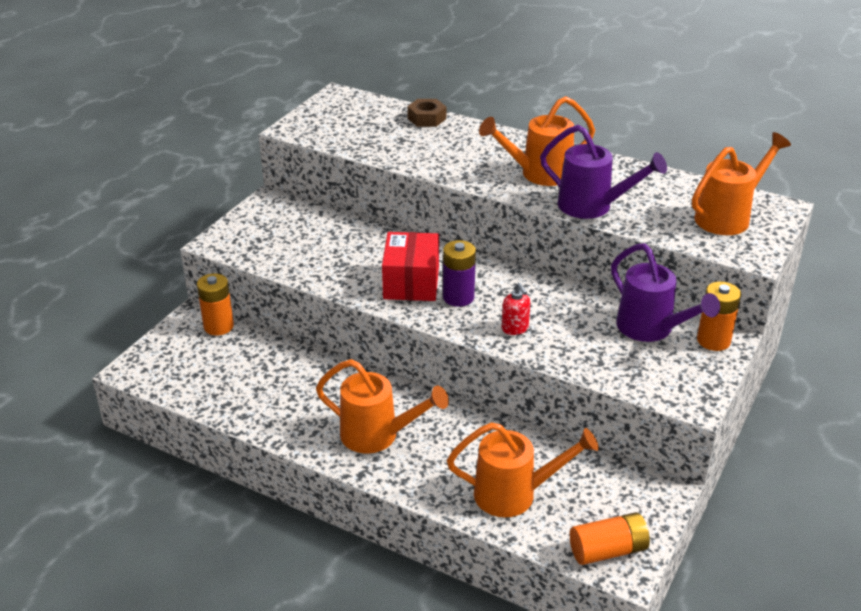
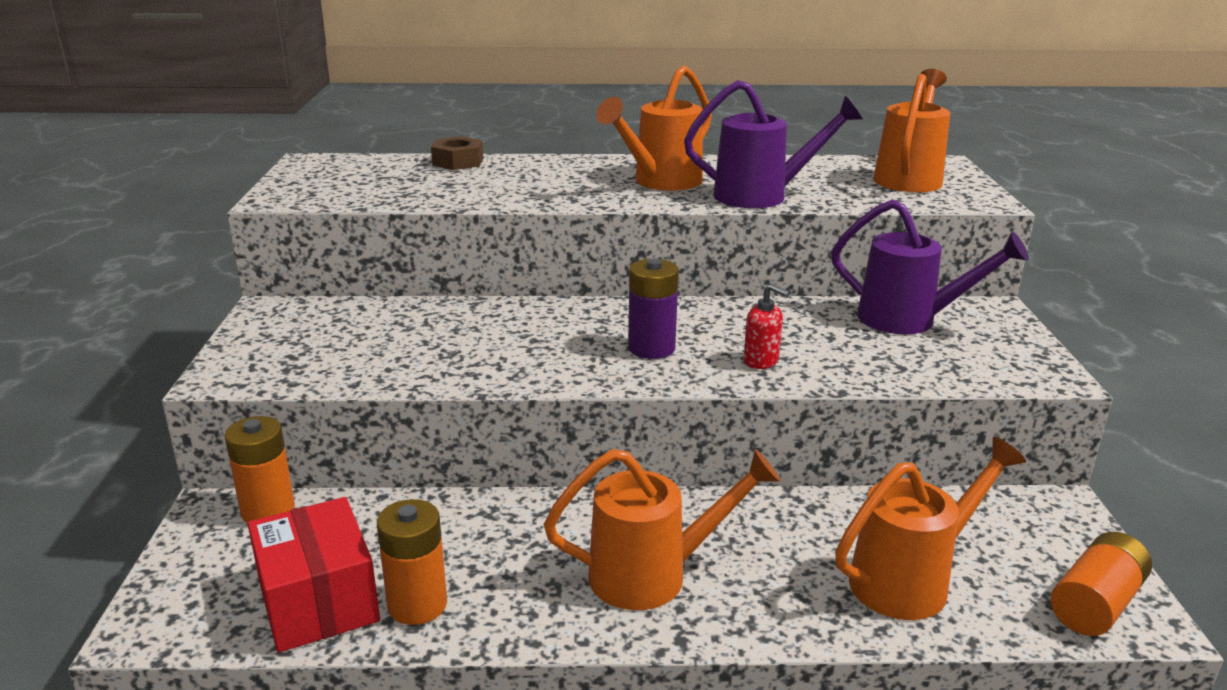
camera: 30 degrees left, 10 degrees down
red box [382,232,439,301] -> red box moved to [248,497,380,653]
orange battery [697,281,741,351] -> orange battery moved to [377,499,447,625]

